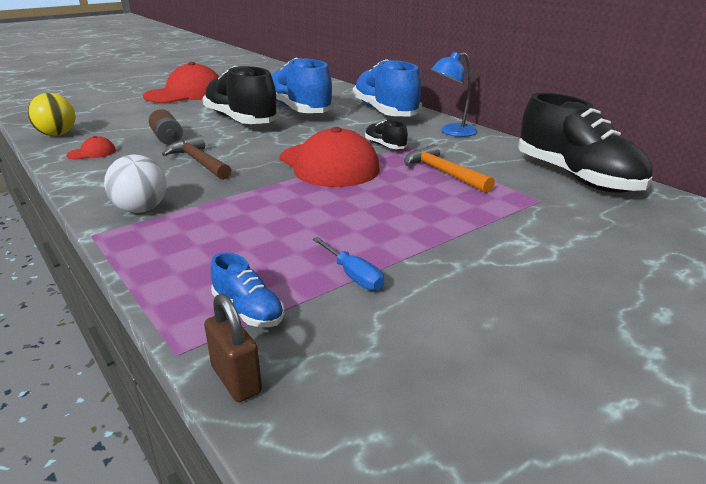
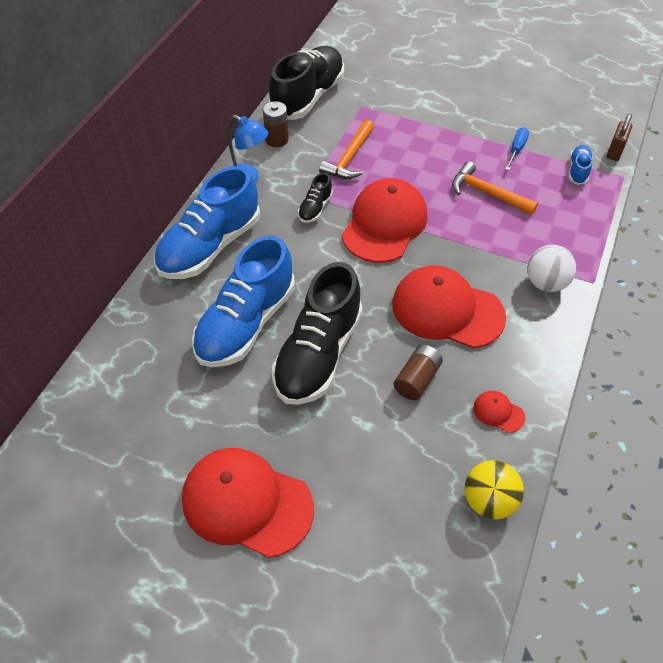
camera: 120 degrees left, 25 degrees up
brown hammer [162,135,231,180] -> red cap [392,265,506,348]
none -> brown battery [263,101,289,147]
none -> orange hammer [452,161,538,215]

